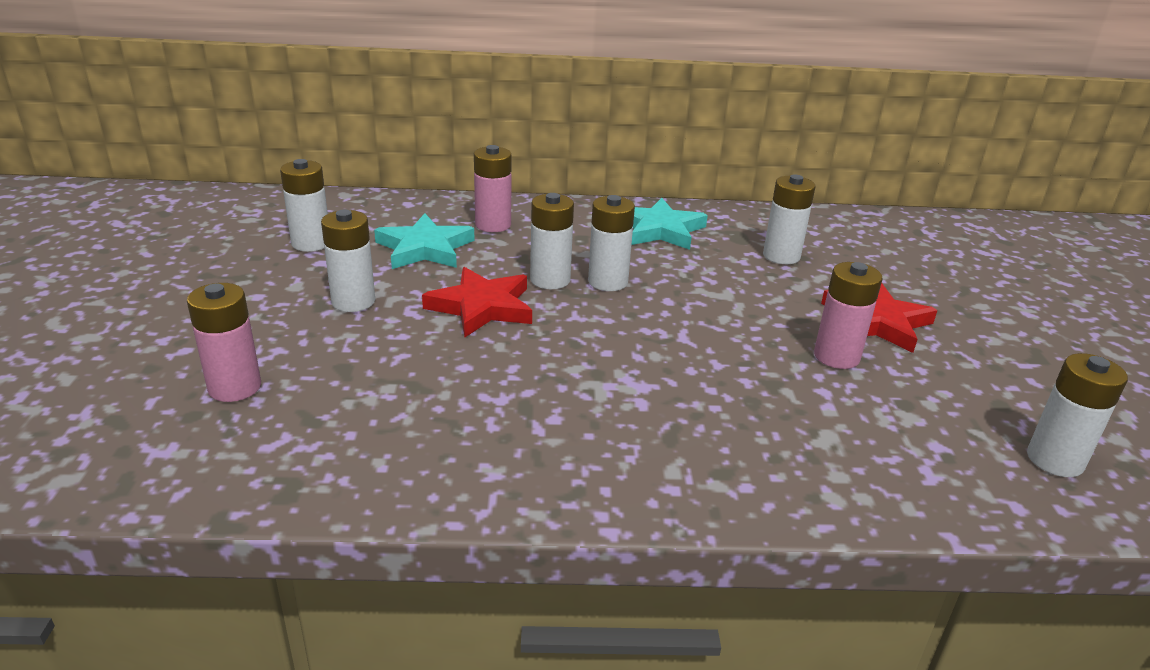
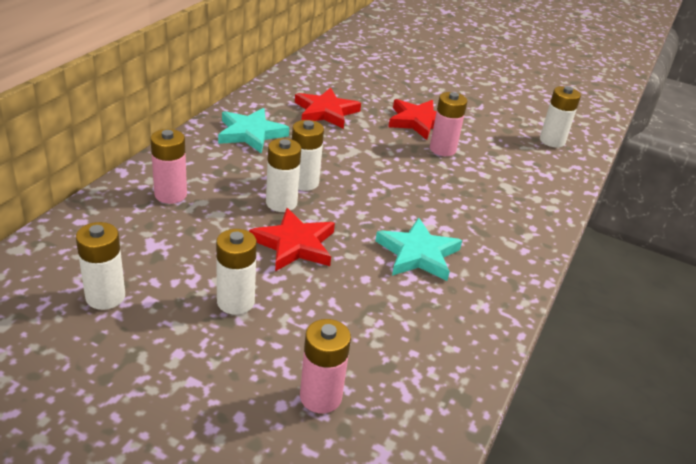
camera: 65 degrees left, 5 degrees up
turquoise star [374,214,474,269] -> turquoise star moved to [375,218,462,281]
white battery [763,174,815,264] -> red star [295,88,361,129]

